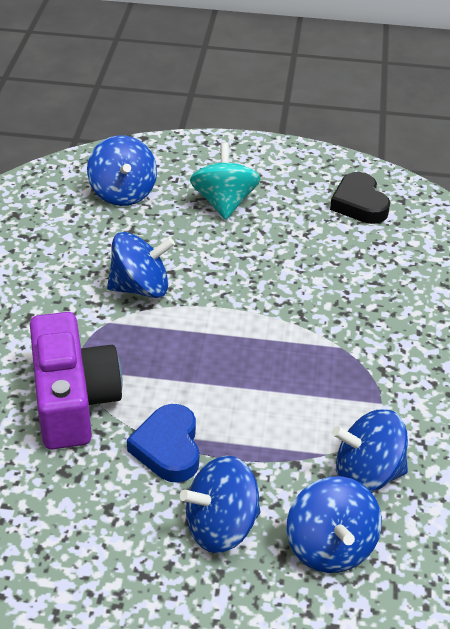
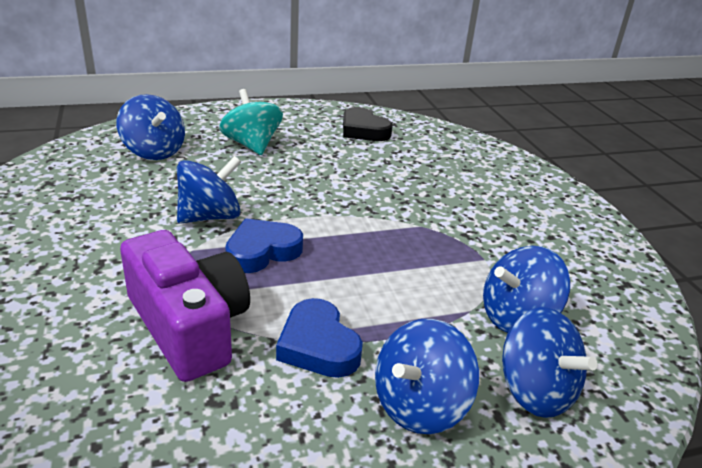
camera: 25 degrees left, 10 degrees down
none -> blue heart [225,218,303,273]

